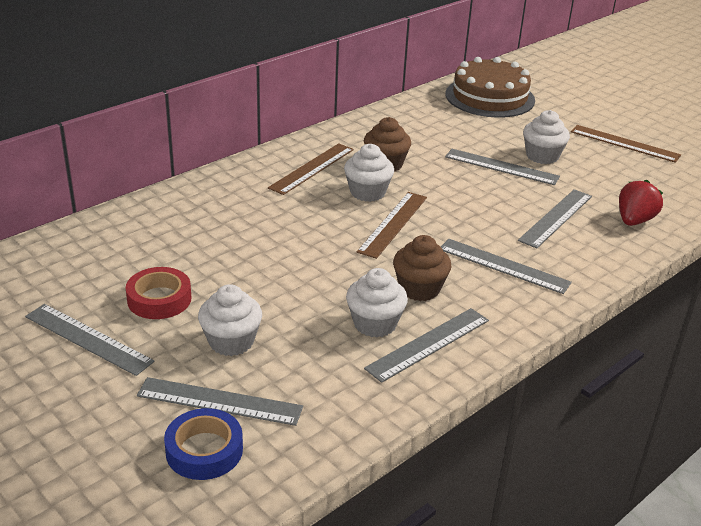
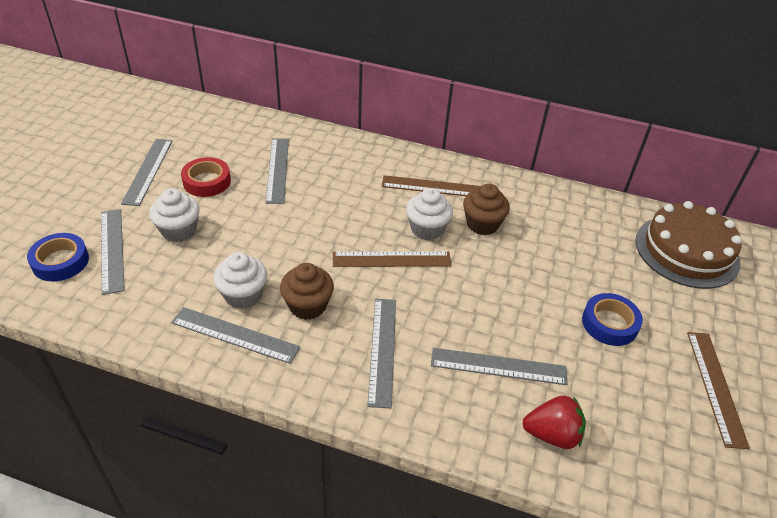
camera: 60 degrees right, 10 degrees up
grey ruler [445,149,560,185] -> grey ruler moved to [266,138,289,204]
white cupcake [523,110,570,164] -> blue tape [582,293,643,346]

